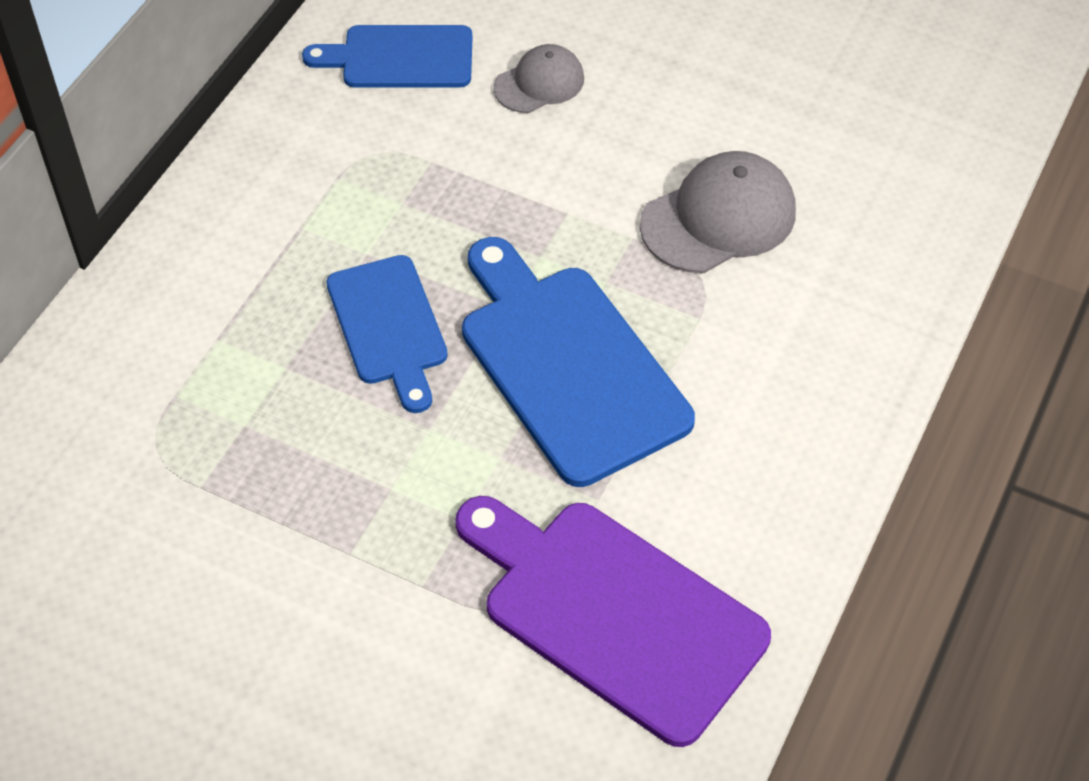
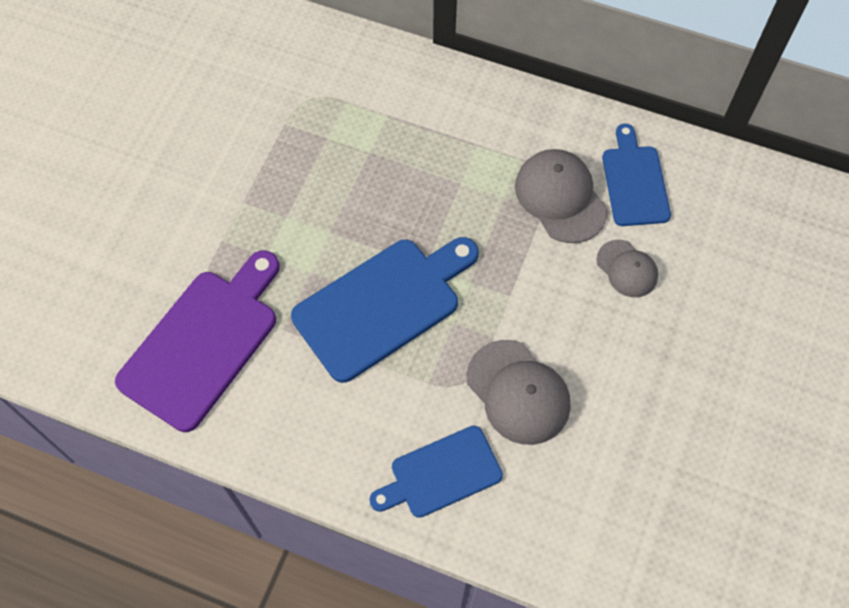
camera: 85 degrees right, 10 degrees up
blue cutting board [326,255,448,413] -> blue cutting board moved to [369,426,503,518]
none -> grey cap [515,149,608,243]

